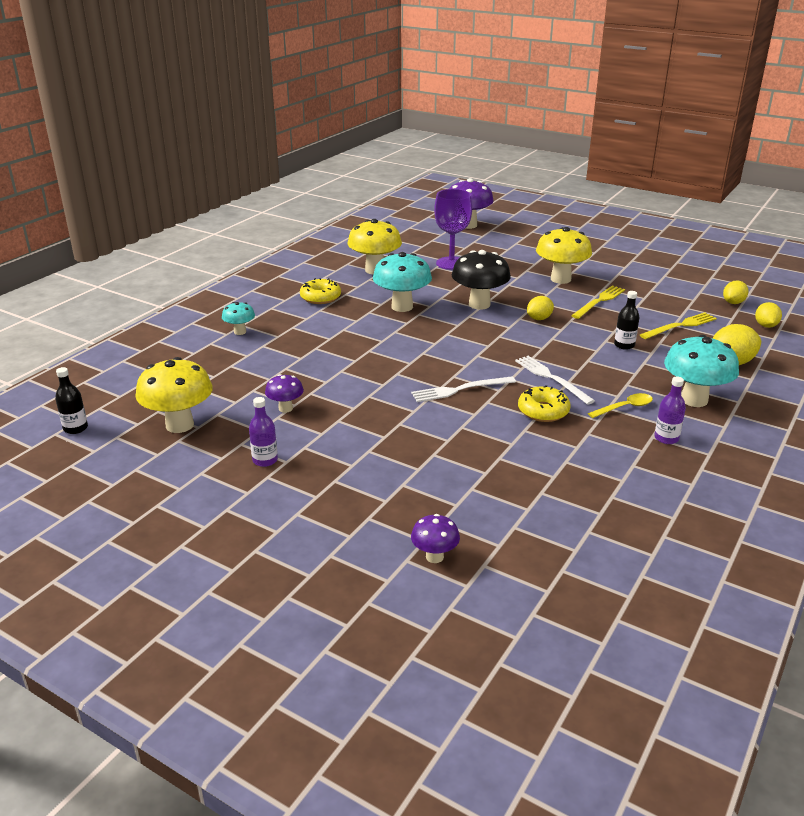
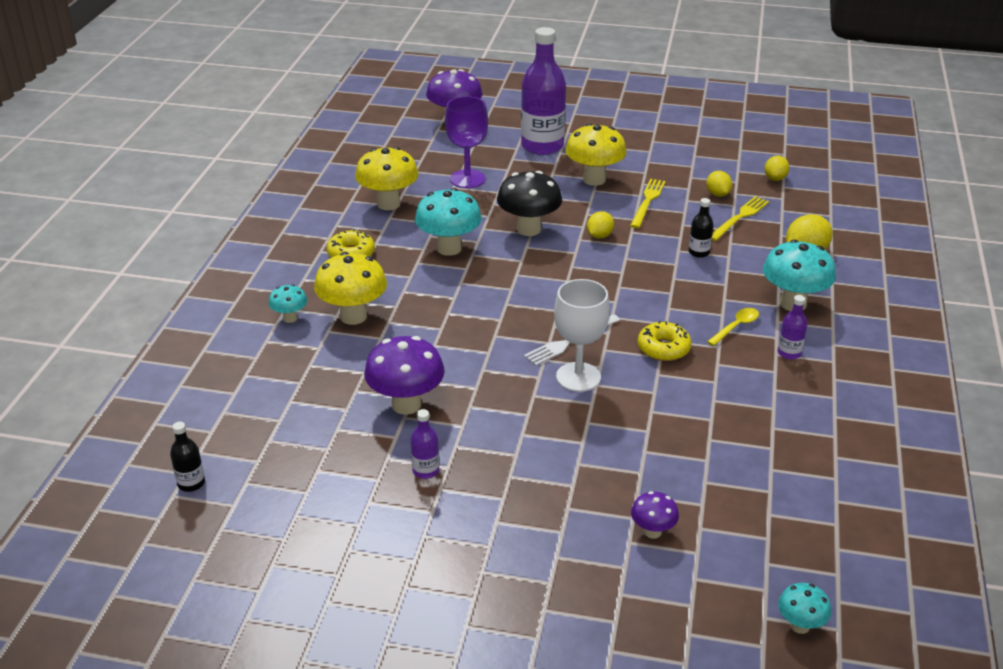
camera: 20 degrees left, 5 degrees up
yellow mushroom [135,357,213,433] -> yellow mushroom moved to [314,252,387,325]
purple mushroom [265,374,304,413] -> purple mushroom [364,336,445,415], size x1.88
white fork [515,356,595,405] -> none
yellow lemon [755,302,782,328] -> yellow lemon moved to [706,171,732,197]
none -> purple bottle [521,27,566,155]
none -> white goblet [554,279,610,392]
none -> turquoise mushroom [778,583,831,634]

